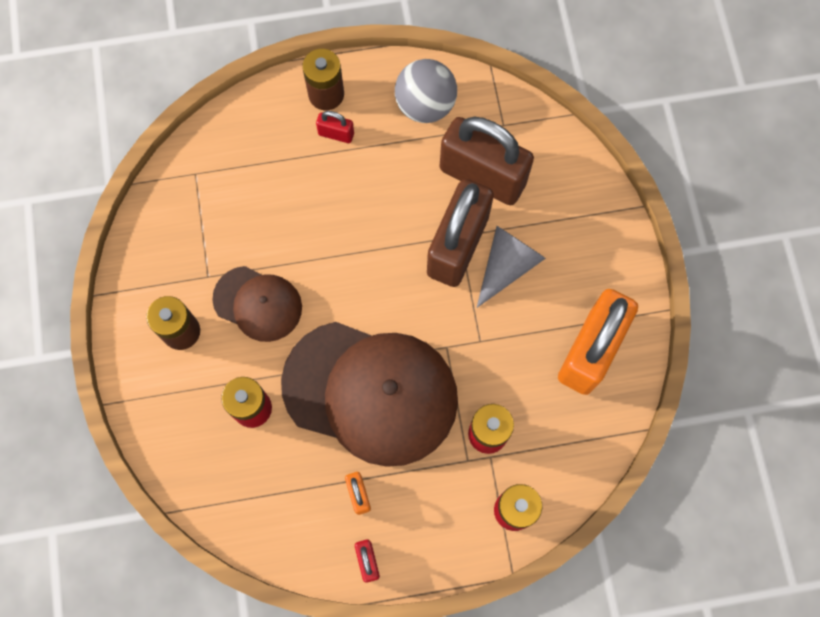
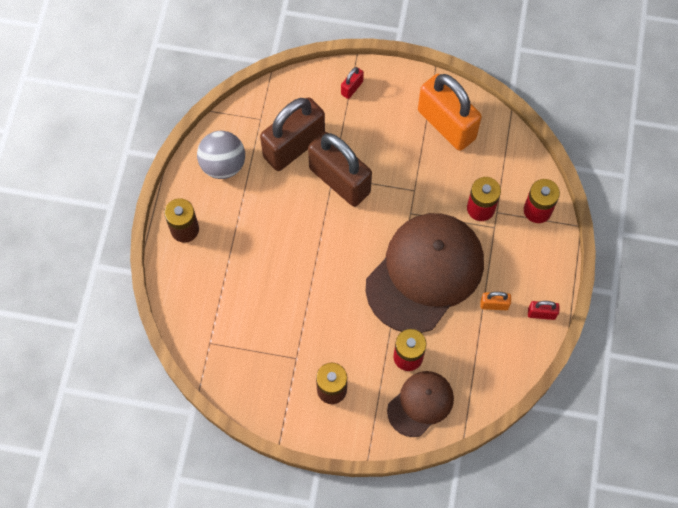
camera: 70 degrees left, 5 degrees down
brown cap [212,266,302,342] -> brown cap moved to [387,371,454,437]
red padlock [316,111,354,143] -> red padlock moved to [341,67,364,99]
grey cone [477,226,546,308] -> none

